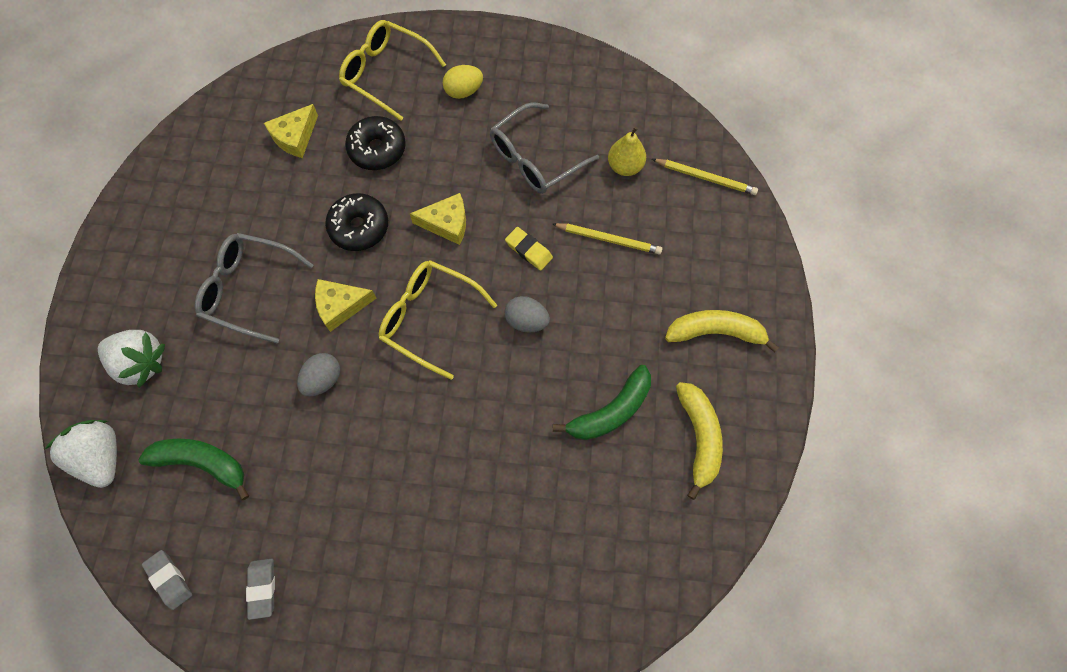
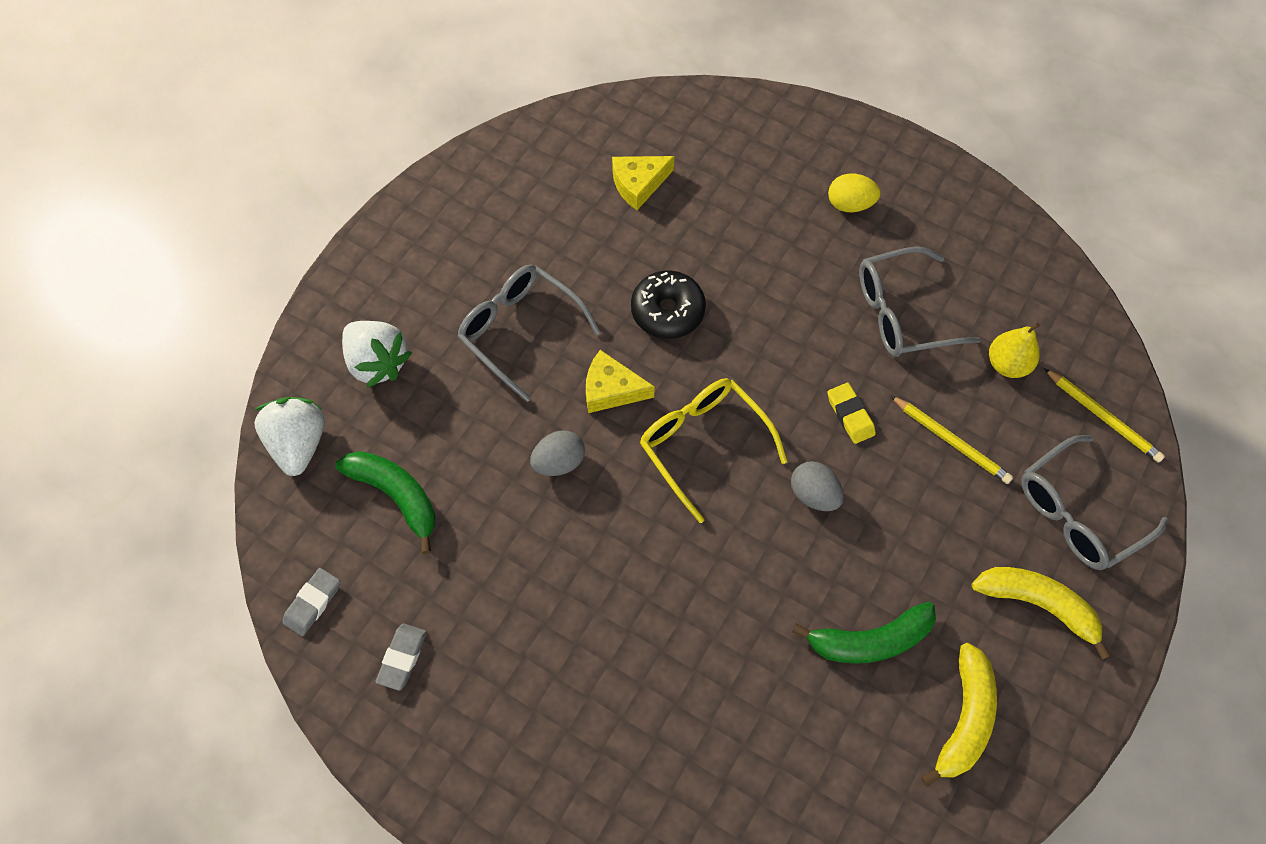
camera: 25 degrees right, 5 degrees down
grey eraser [142,550,192,610] -> grey eraser turned 45 degrees clockwise [282,568,340,636]
yellow glasses [339,20,446,121] -> none
black donut [345,116,406,170] -> none
yellow cheese [410,193,466,245] -> none
none -> grey glasses [1021,435,1169,570]

